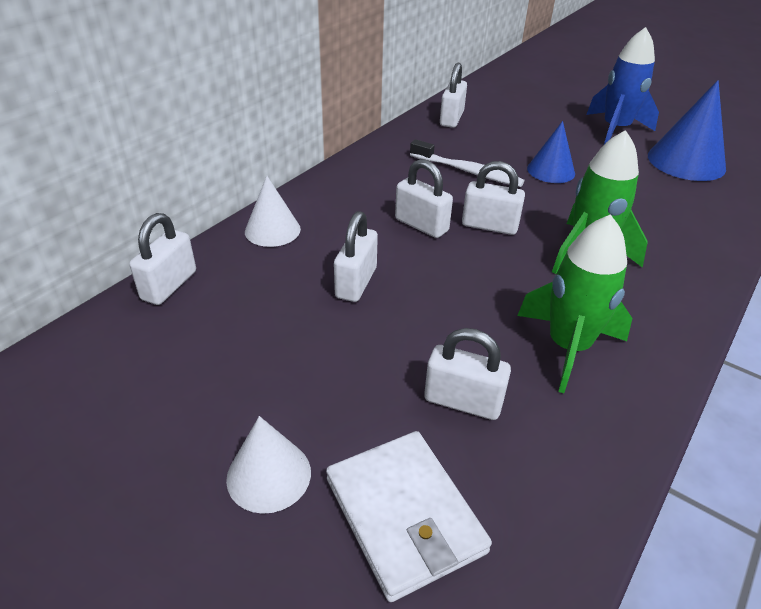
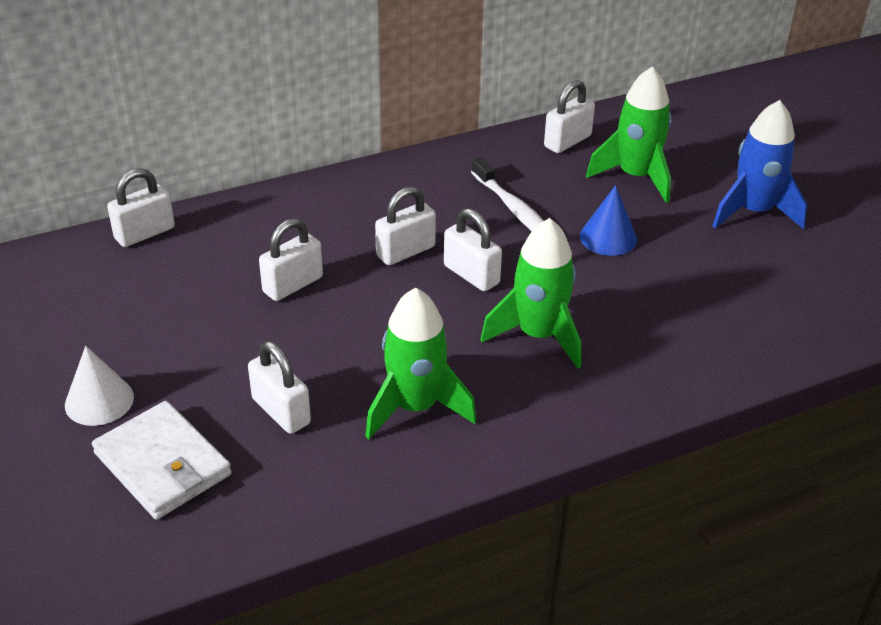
camera: 30 degrees right, 0 degrees up
white cone [245,176,301,247] -> none
white wallet [326,431,492,602] -> white wallet turned 45 degrees counterclockwise [92,401,232,520]
white padlock [395,159,453,238] -> white padlock turned 75 degrees clockwise [375,186,436,265]
blue cone [648,80,726,181] -> none
none -> green rocket [586,66,672,203]

